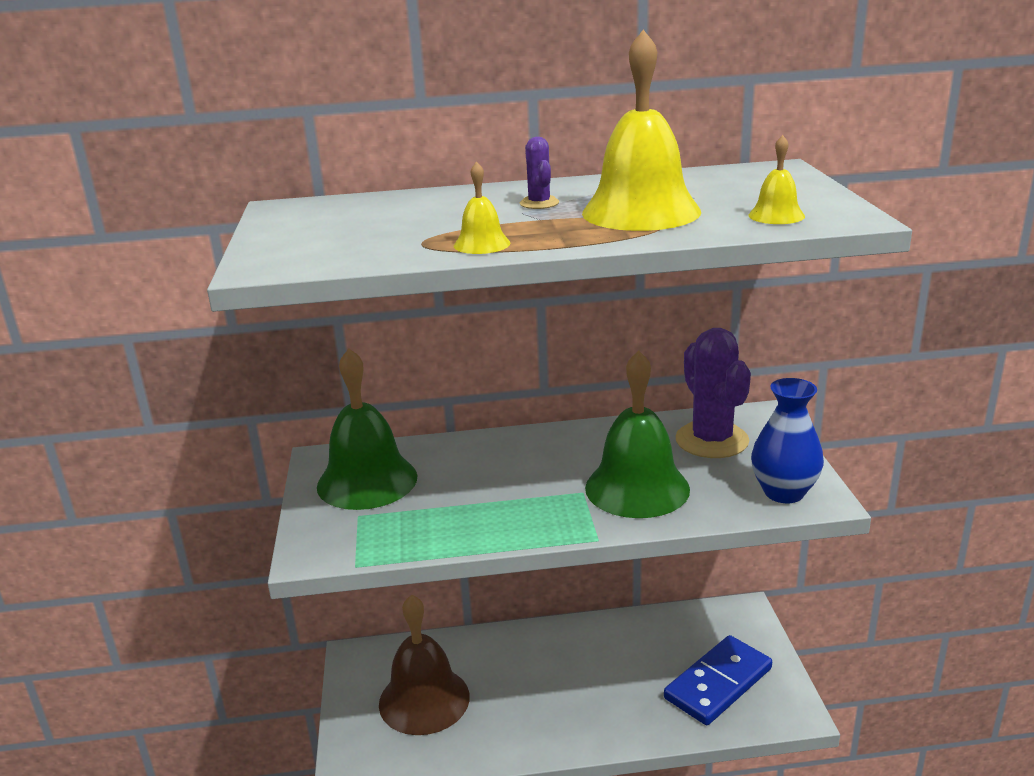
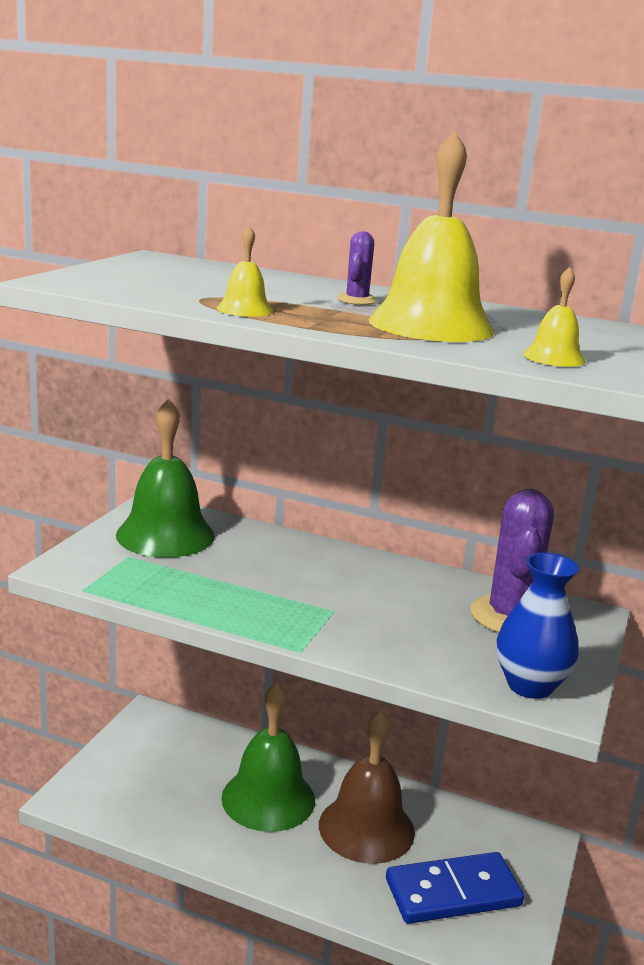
camera: 25 degrees right, 5 degrees down
brown bell [379,595,470,735] -> brown bell moved to [319,710,415,864]
green bell [585,350,690,518] -> green bell moved to [221,682,315,832]

